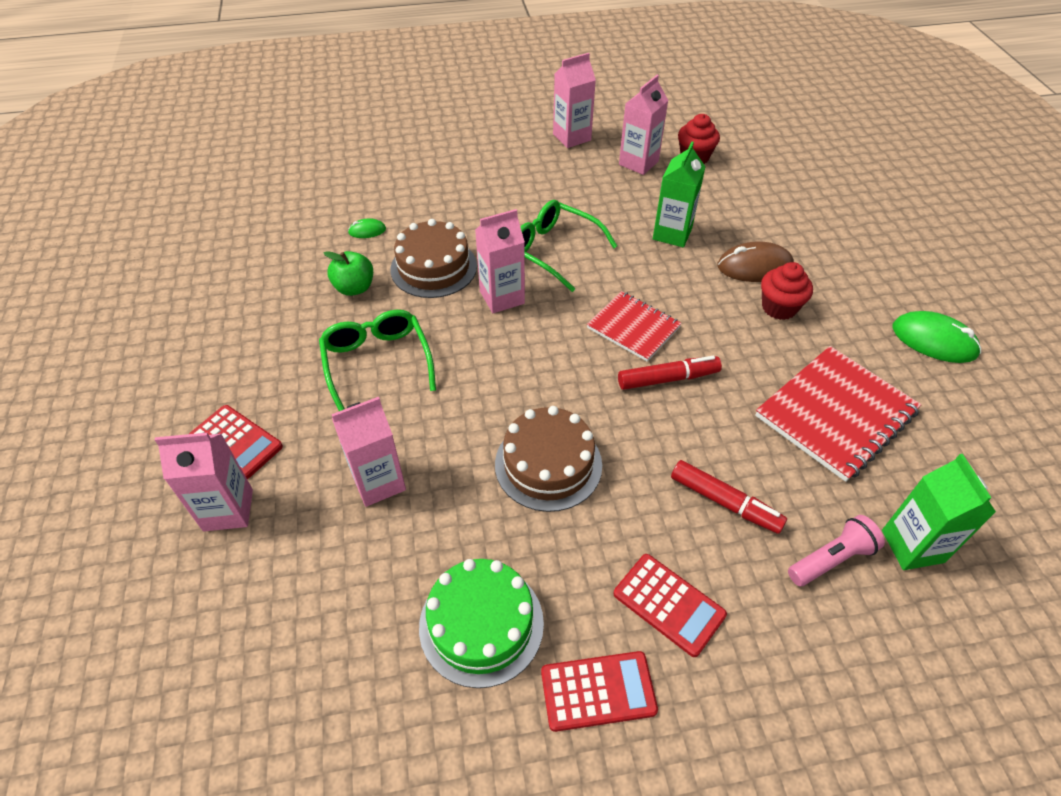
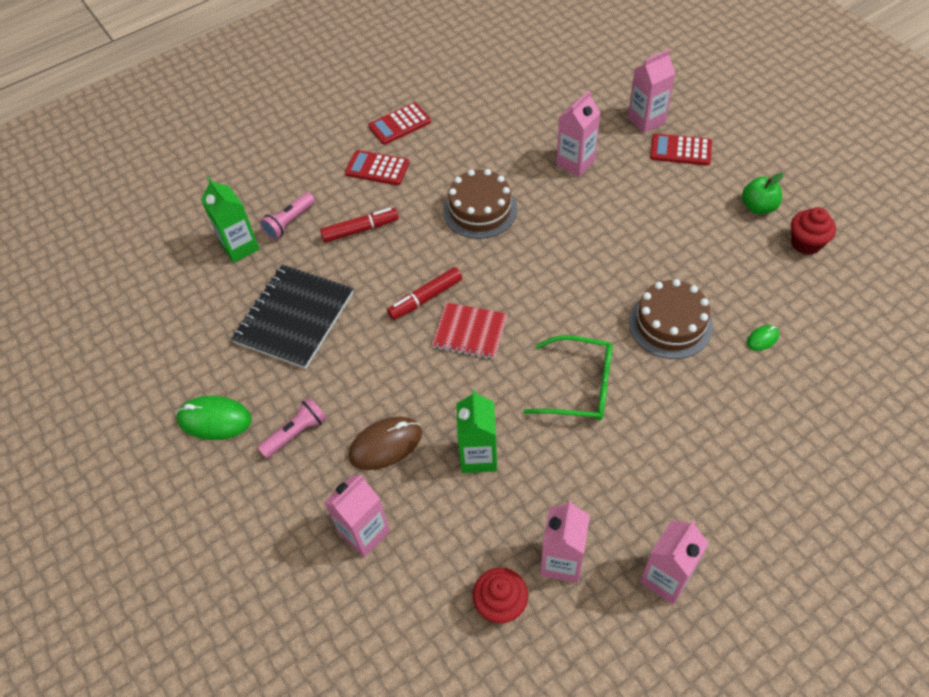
camera: 160 degrees right, 5 degrees up
green glasses [319,310,436,411] -> none
green apple [324,251,373,296] -> green apple moved to [742,173,784,214]
green cake [419,559,544,688] -> none
pink carton [475,209,525,313] -> pink carton moved to [324,474,390,557]
red marker [671,460,787,534] -> red marker turned 150 degrees clockwise [320,208,399,243]
red notebook [755,346,921,482] -> black notebook [231,264,353,369]
red cupcake [761,262,813,320] -> red cupcake moved to [791,207,836,255]
none -> pink flashlight [257,397,327,459]

